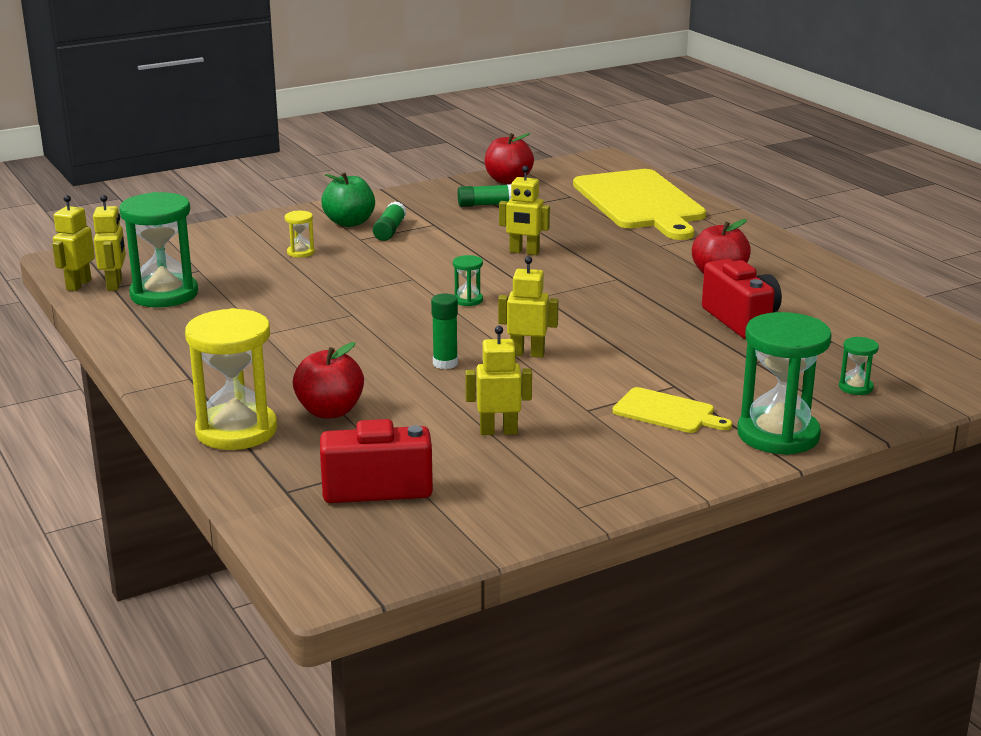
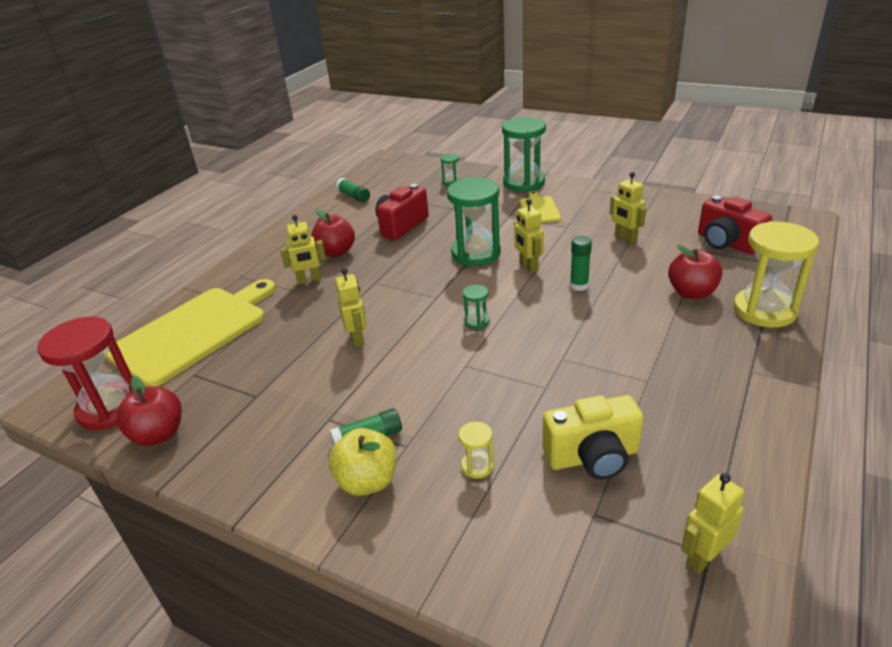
camera: 120 degrees left, 10 degrees up
yellow robot [52,195,95,291] -> yellow robot moved to [280,215,326,285]
green hourglass [119,192,198,307] -> green hourglass moved to [447,177,501,266]
green apple [321,172,375,227] -> yellow apple [329,428,397,496]
green glue stick [458,184,511,207] -> green glue stick moved to [336,178,370,203]
none -> red hourglass [37,316,133,430]
none -> yellow camera [543,395,644,480]

